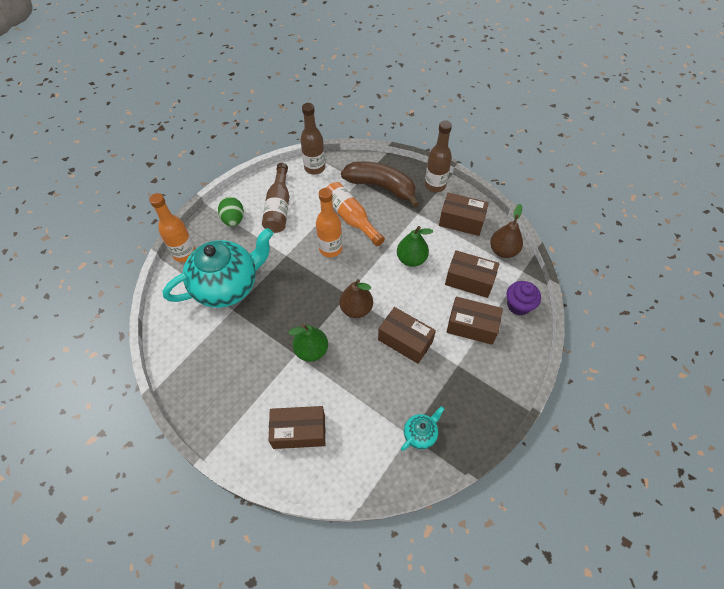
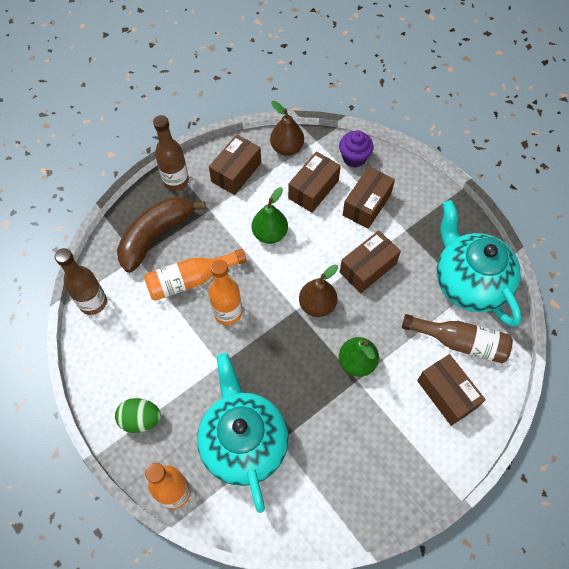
camera: 75 degrees left, 5 degrees up
brown bottle [262,163,289,233] -> brown bottle moved to [402,314,513,363]
brown box [269,406,325,449] -> brown box turned 45 degrees counterclockwise [417,354,486,426]
turquoise teapot [401,406,444,451] -> turquoise teapot [437,200,522,327], size x2.36

